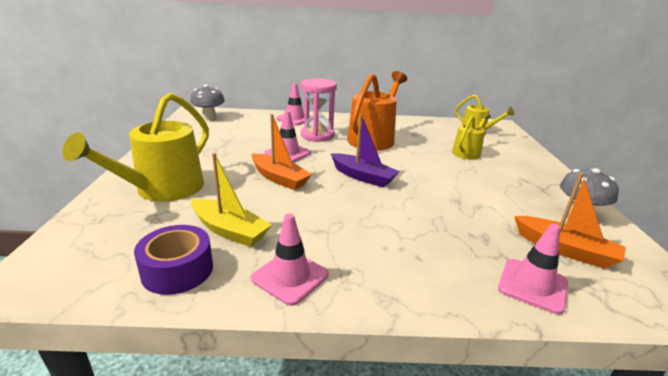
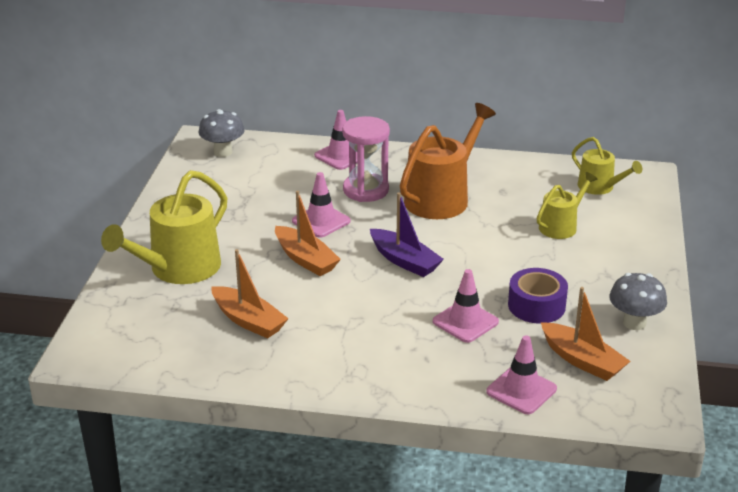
camera: 10 degrees right, 5 degrees up
purple tape [134,225,213,295] -> purple tape moved to [508,268,568,323]
yellow boat [191,153,272,247] -> orange boat [211,249,289,339]
pink traffic cone [251,213,329,306] -> pink traffic cone moved to [433,269,499,343]

